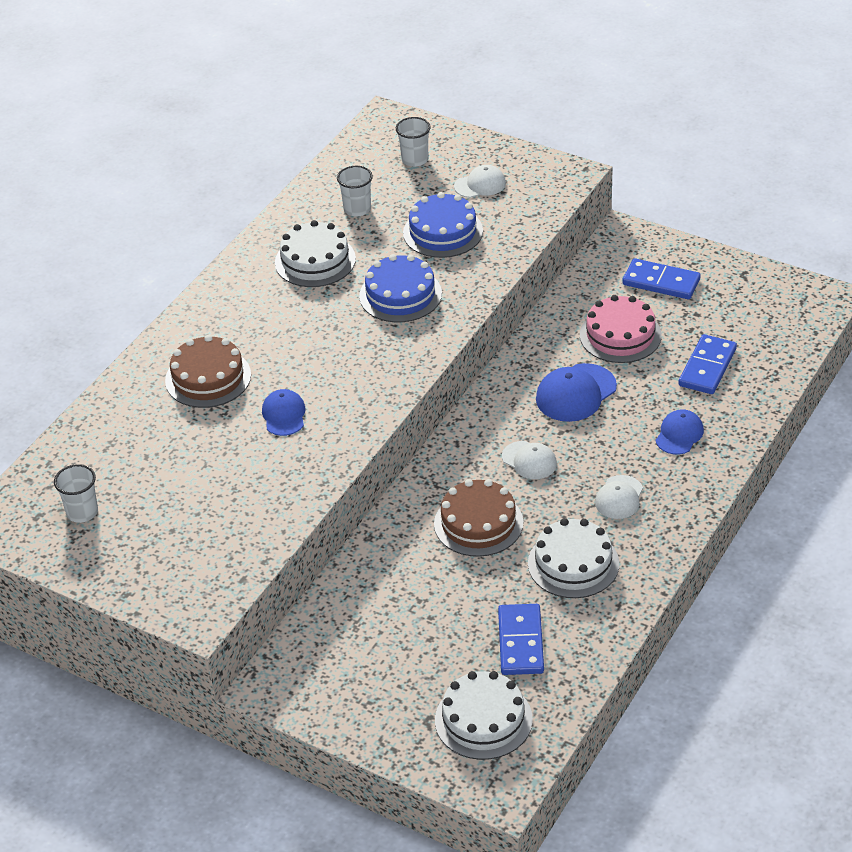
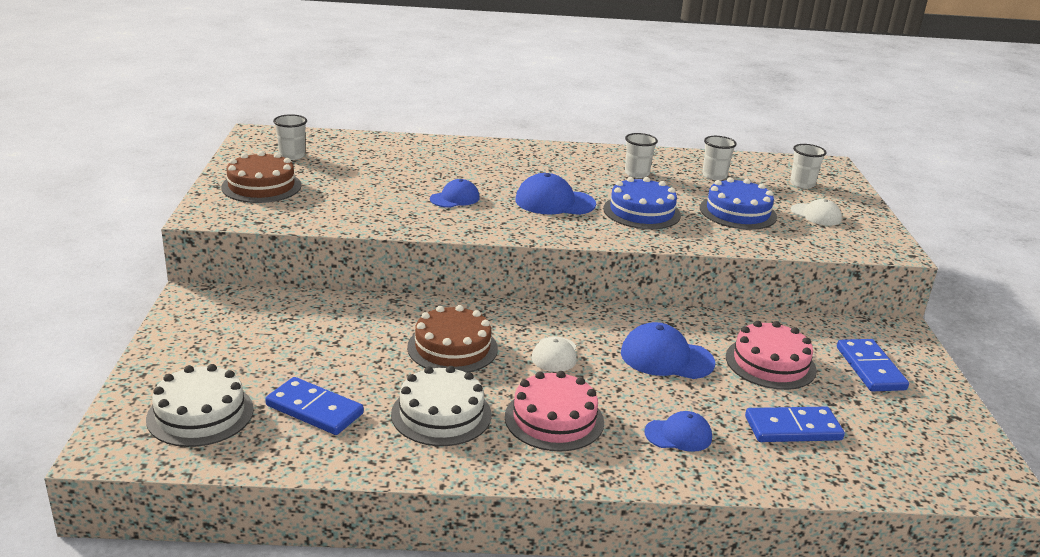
camera: 55 degrees right, 15 degrees down
brown cake [165,335,251,408] -> brown cake moved to [221,151,301,203]
white cake [275,220,356,287] -> white cup [625,133,658,178]
blue domino [498,604,544,675] -> blue domino turned 60 degrees clockwise [265,377,364,435]
white cap [595,475,643,519] -> pink cake [505,371,604,451]
none -> blue cap [515,173,596,215]

